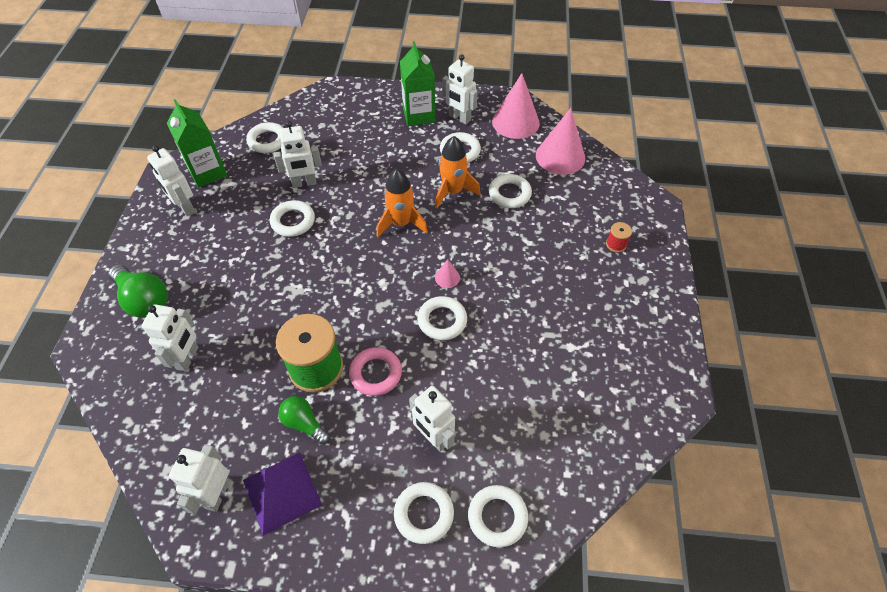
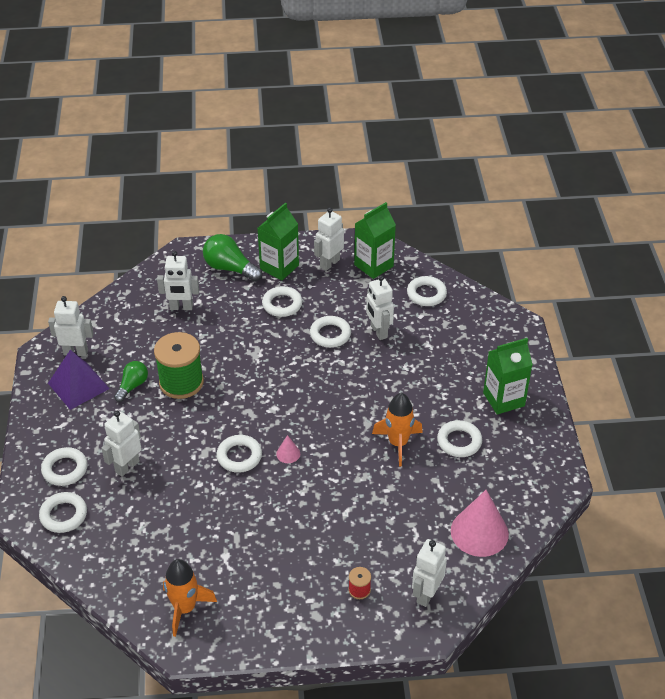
camera: 80 degrees right, 10 degrees down
green light bulb [109,265,168,318] -> green light bulb turned 90 degrees clockwise [203,234,263,282]
pink ring [349,347,402,396] -> none
orange rocket [377,169,428,237] -> orange rocket moved to [163,559,217,637]
white robot [442,54,478,124] -> white robot moved to [412,539,447,607]
white ring [489,174,532,208] -> white ring moved to [262,286,302,317]
pink cone [492,73,540,139] -> none
none -> green carton [258,202,299,280]

